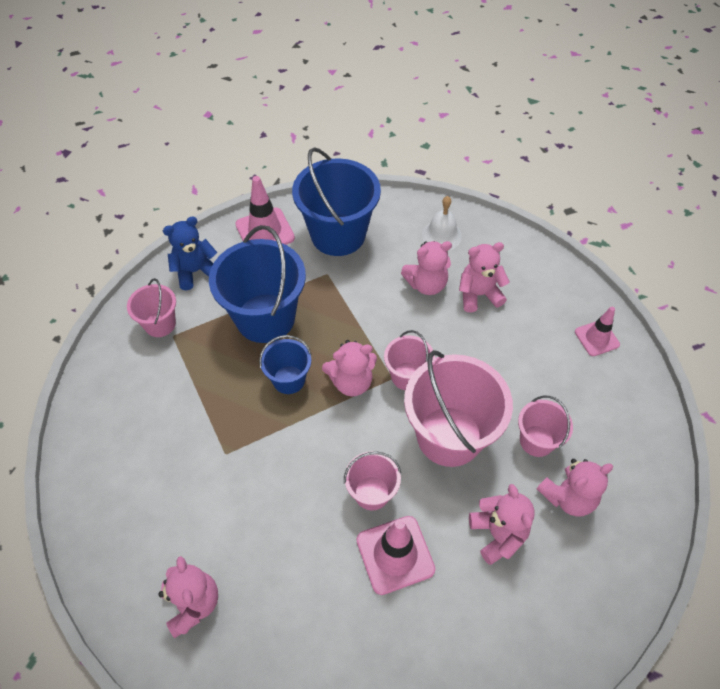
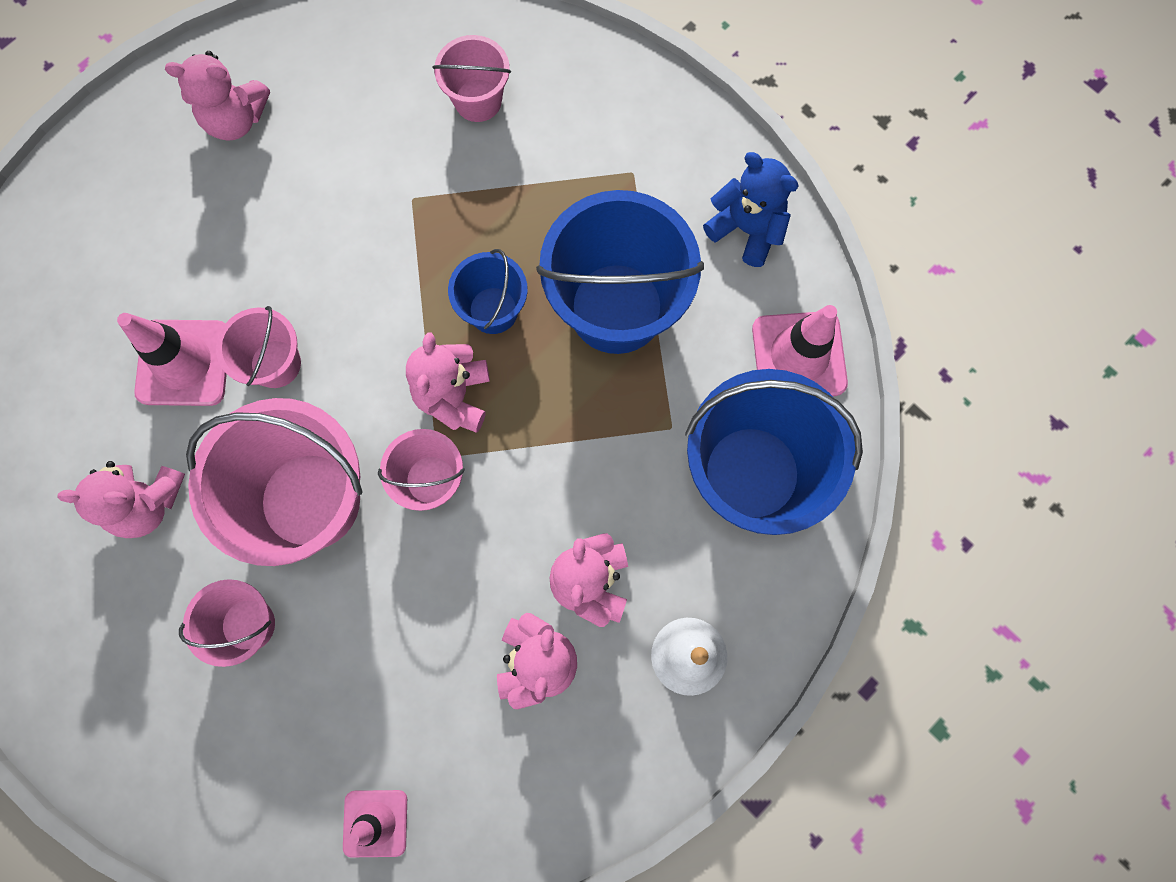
camera: 110 degrees right, 20 degrees up
pink bucket [127,278,176,337] -> pink bucket moved to [433,35,511,122]
blue teddy bear [163,217,218,290] -> blue teddy bear turned 45 degrees counterclockwise [703,152,799,267]
pink teddy bear [537,459,613,516] -> none

